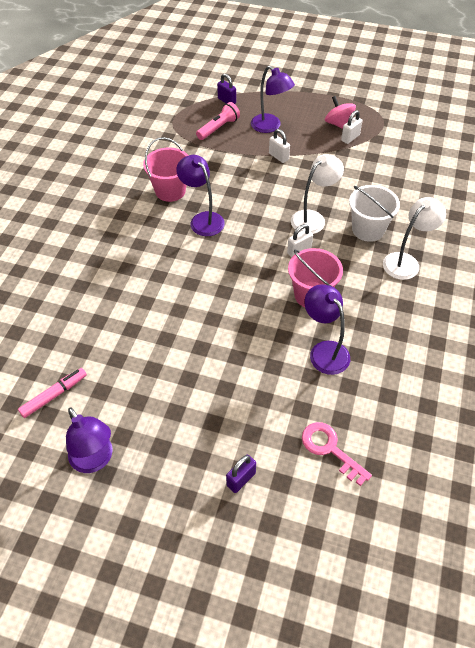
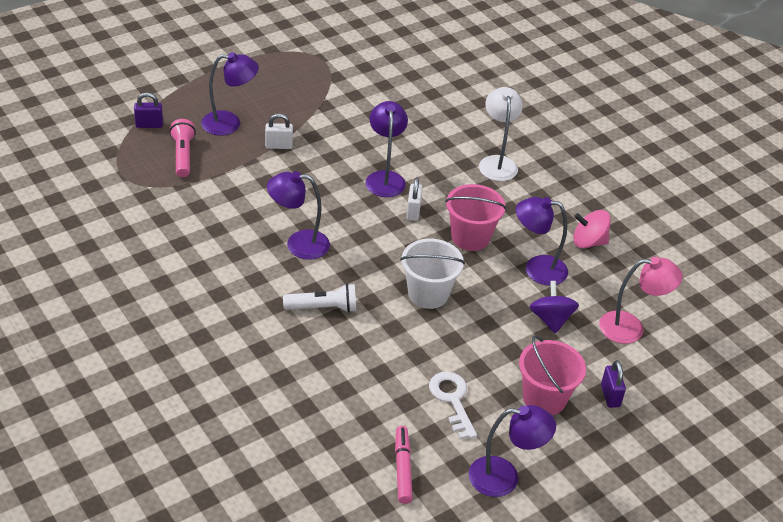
camera: 55 degrees left, 10 degrees down
pink bucket [143,137,189,202] -> pink bucket moved to [519,335,586,415]
white lamp [291,154,344,234] -> purple lamp [366,101,408,197]
pink key [302,422,372,486] -> pink lamp [599,257,683,344]
pink spinning top [325,96,356,129] -> pink spinning top moved to [573,210,611,249]
white padlock [341,110,362,144] -> none
white bucket [349,185,400,242] -> white bucket moved to [400,239,465,309]
none -> white flashlight [283,284,356,313]
none -> white key [429,371,477,439]
none -> purple spinning top [530,281,579,334]

